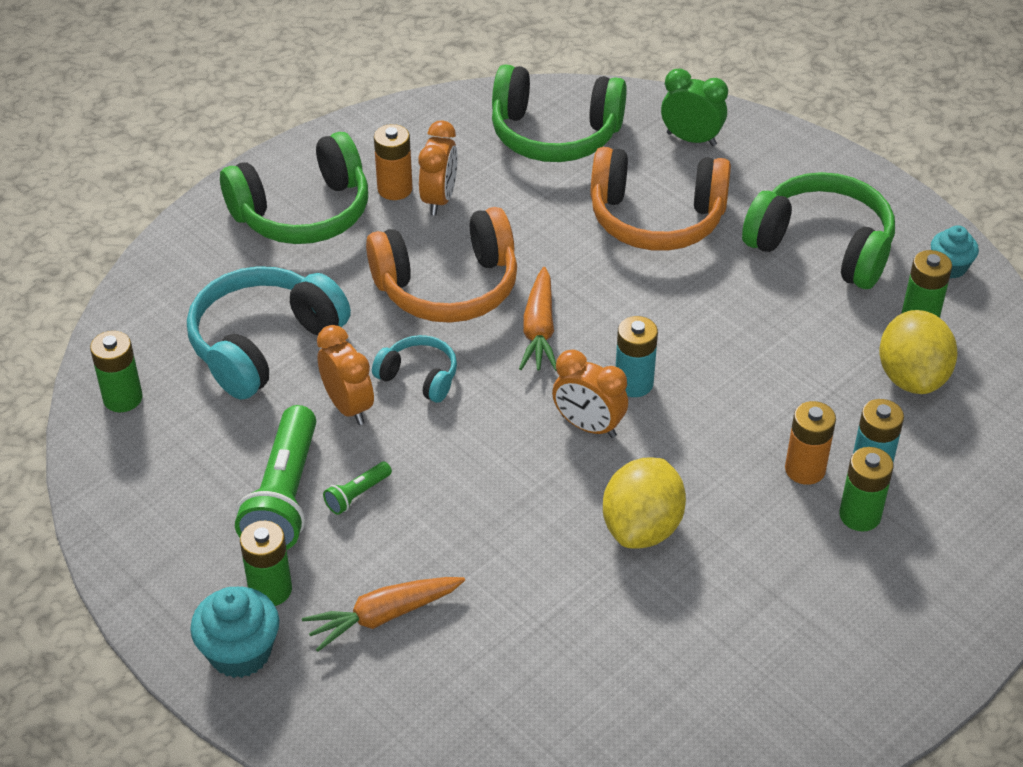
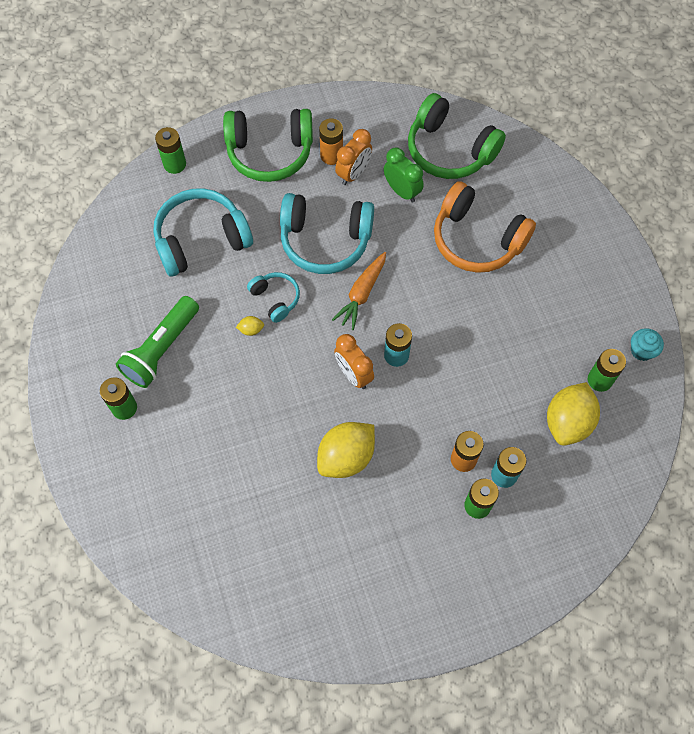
camera: 25 degrees right, 20 degrees up
green battery [90,331,143,412] -> green battery moved to [155,127,186,174]
turquoise cupcake [190,587,279,678] -> none
orange carrot [302,577,465,652] -> none
orange clock [317,325,374,425] -> none
green flashlight [323,462,392,515] -> none
orange headphones [366,207,517,323] -> turquoise headphones [280,193,374,274]
green clock [661,68,728,146] -> green clock moved to [384,148,424,203]
green headphones [742,172,895,289] -> none
none -> yellow lemon [236,316,264,336]

